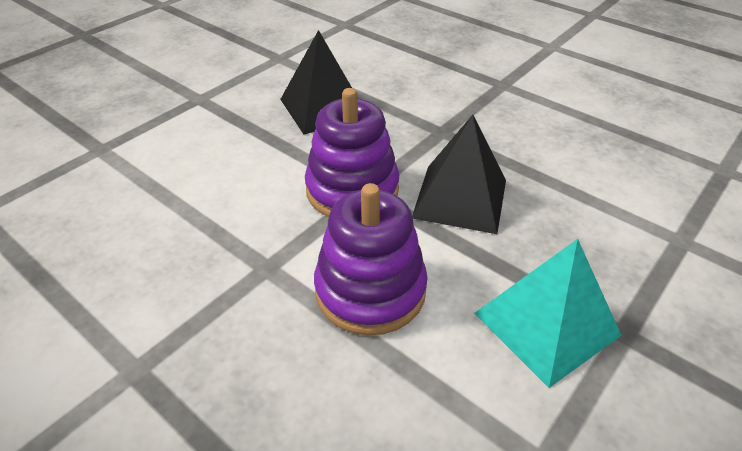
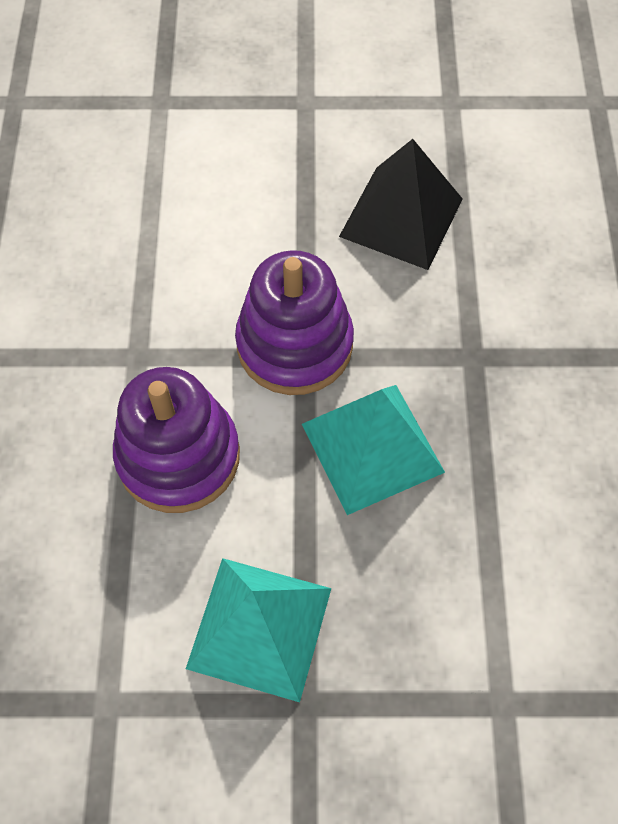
camera: 50 degrees right, 20 degrees up
black pyramid [412,115,506,234] -> turquoise pyramid [302,385,445,515]

